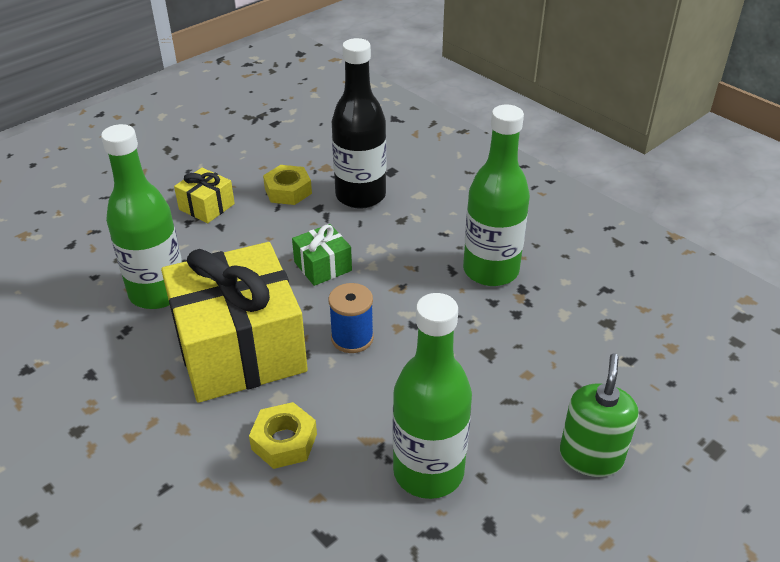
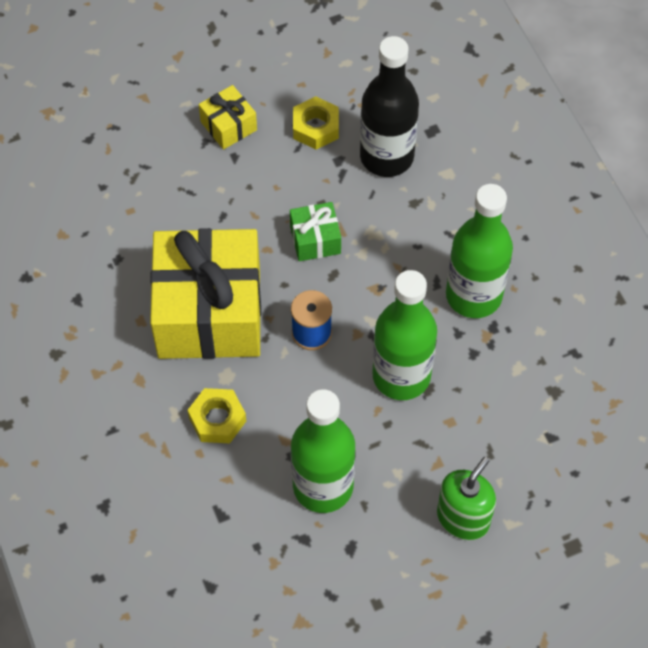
camera: 20 degrees right, 20 degrees up
green bottle [101,124,182,309] -> green bottle moved to [372,270,437,400]

